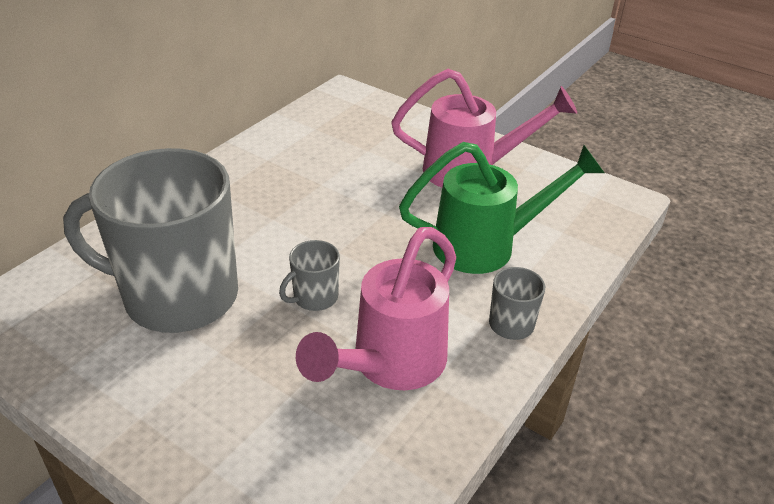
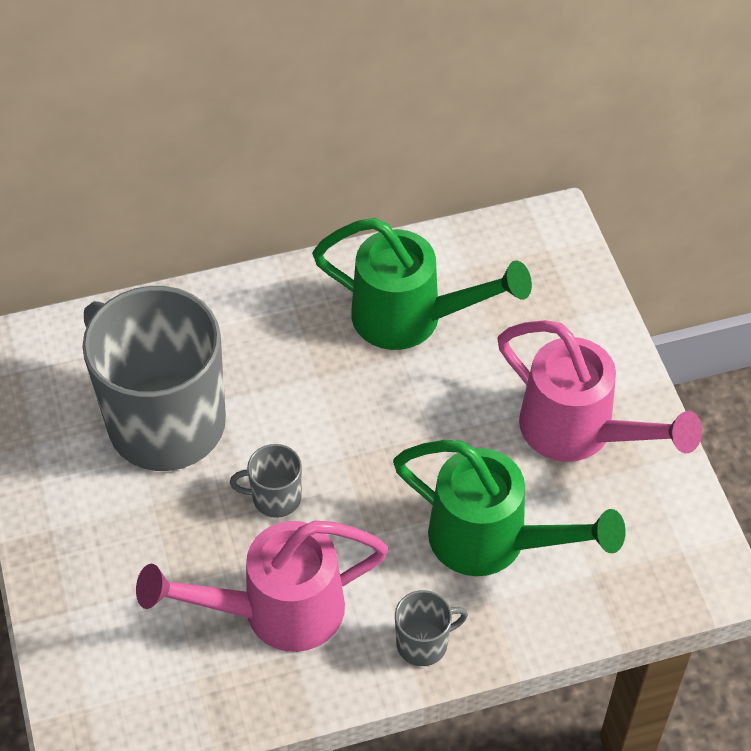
camera: 40 degrees right, 15 degrees up
none -> green watering can [312,218,532,350]

